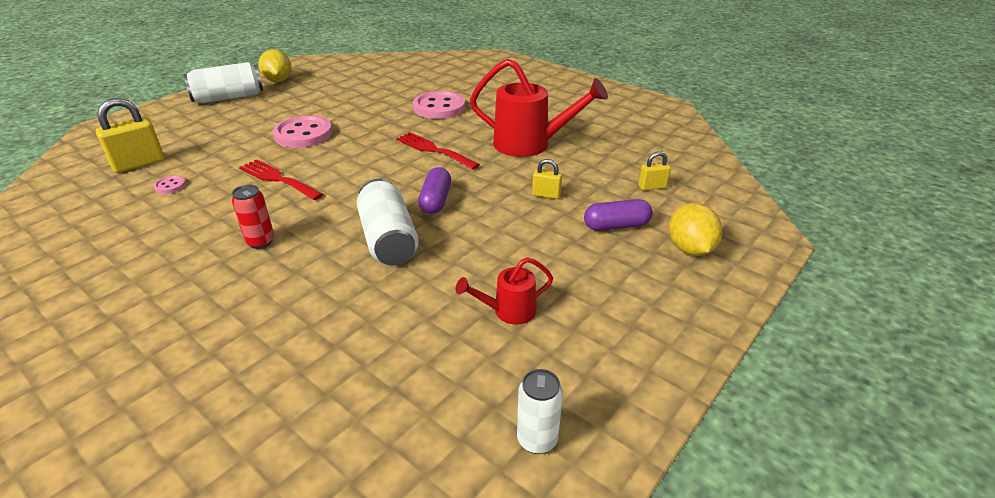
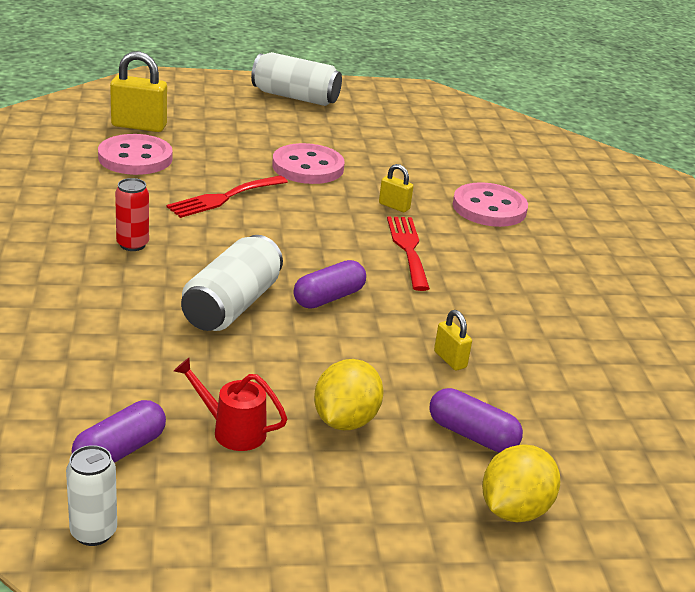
camera: 40 degrees right, 5 degrees down
pink button [153,175,186,194] -> pink button [98,134,173,175], size x2.25
red fork [239,159,323,200] -> red fork turned 120 degrees counterclockwise [166,175,288,218]
yellow lemon [258,49,292,82] -> yellow lemon moved to [314,359,384,430]
red watering can [470,59,608,157] -> none
yellow padlock [639,151,671,190] -> yellow padlock moved to [379,164,414,212]
none -> purple capsule [72,400,166,463]

